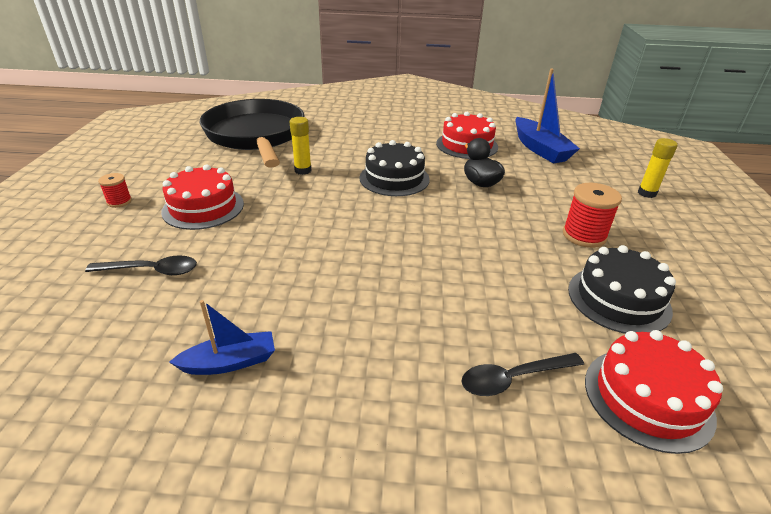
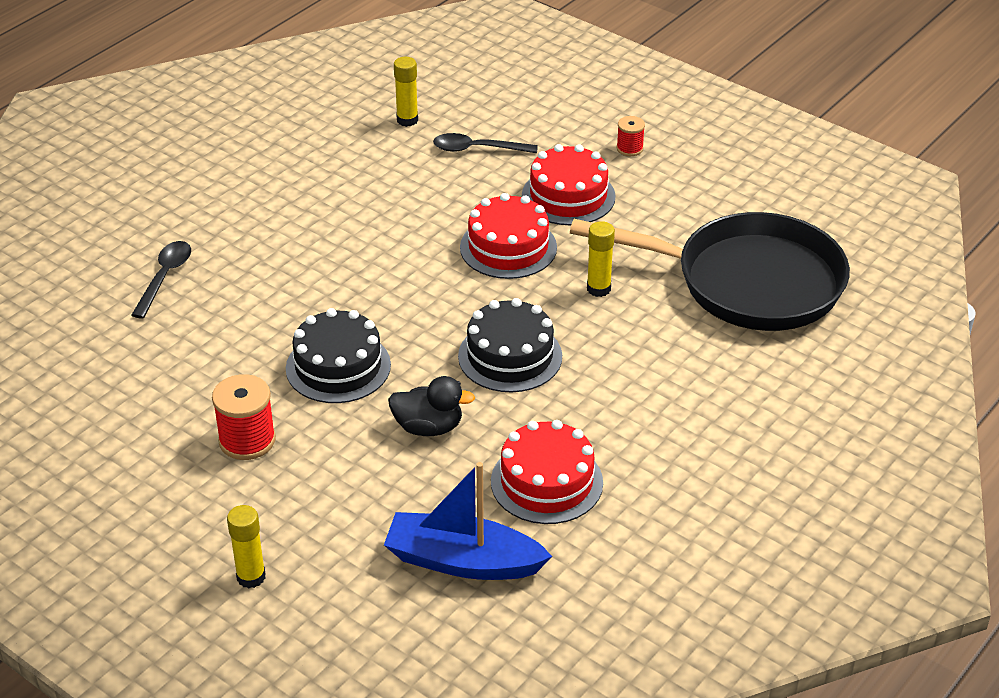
camera: 125 degrees right, 5 degrees up
black spoon [85,255,197,275] -> black spoon turned 60 degrees clockwise [433,133,538,153]
blue boat [169,300,275,375] -> none
black cake [568,245,676,334] -> black cake moved to [286,308,391,403]
red cake [585,330,723,454] -> red cake moved to [460,193,557,279]
none -> yellow glue stick [394,57,418,127]

